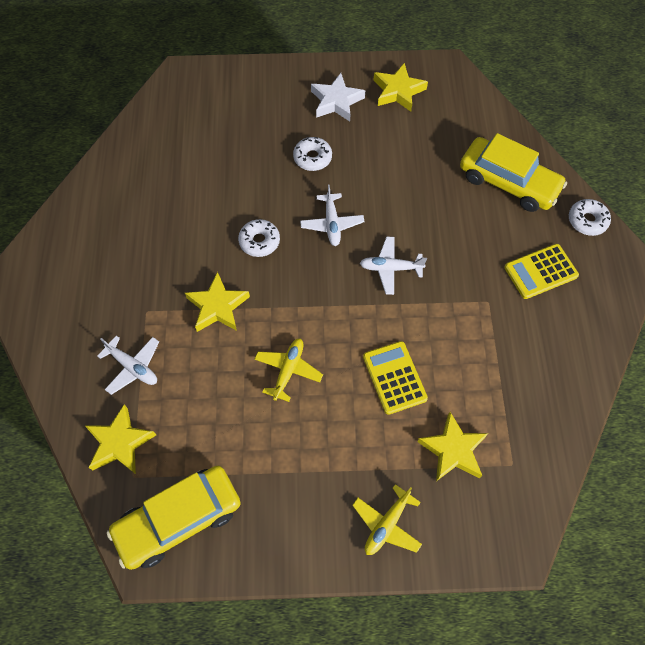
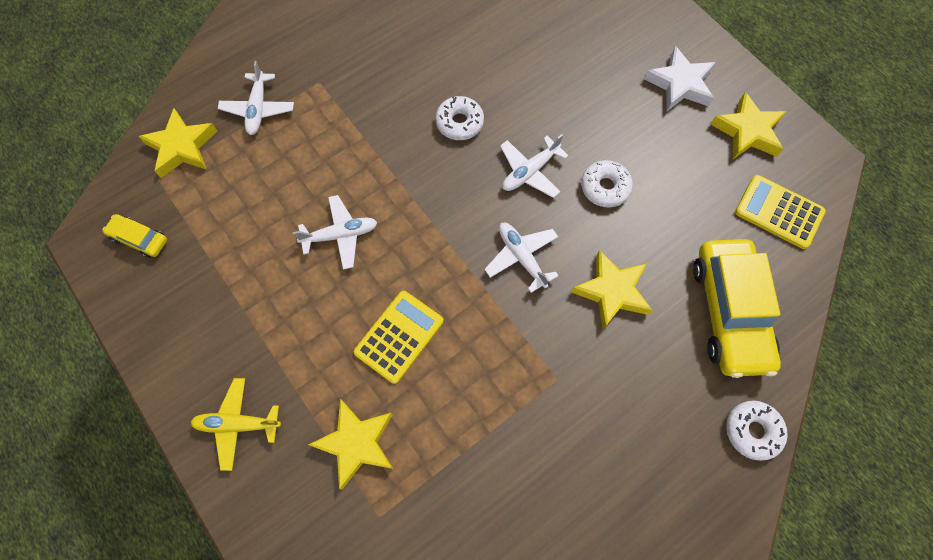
camera: 55 degrees right, 5 degrees up
yellow car [107,466,241,570] -> yellow car [102,214,167,258], size x0.47
yellow star [185,272,250,332] -> yellow star moved to [571,250,652,329]
yellow plane [255,338,323,402] -> white plane [293,195,377,270]
white donut [293,137,332,171] -> white donut moved to [581,160,633,208]
yellow calculator [504,244,579,299] -> yellow calculator moved to [735,175,826,249]

